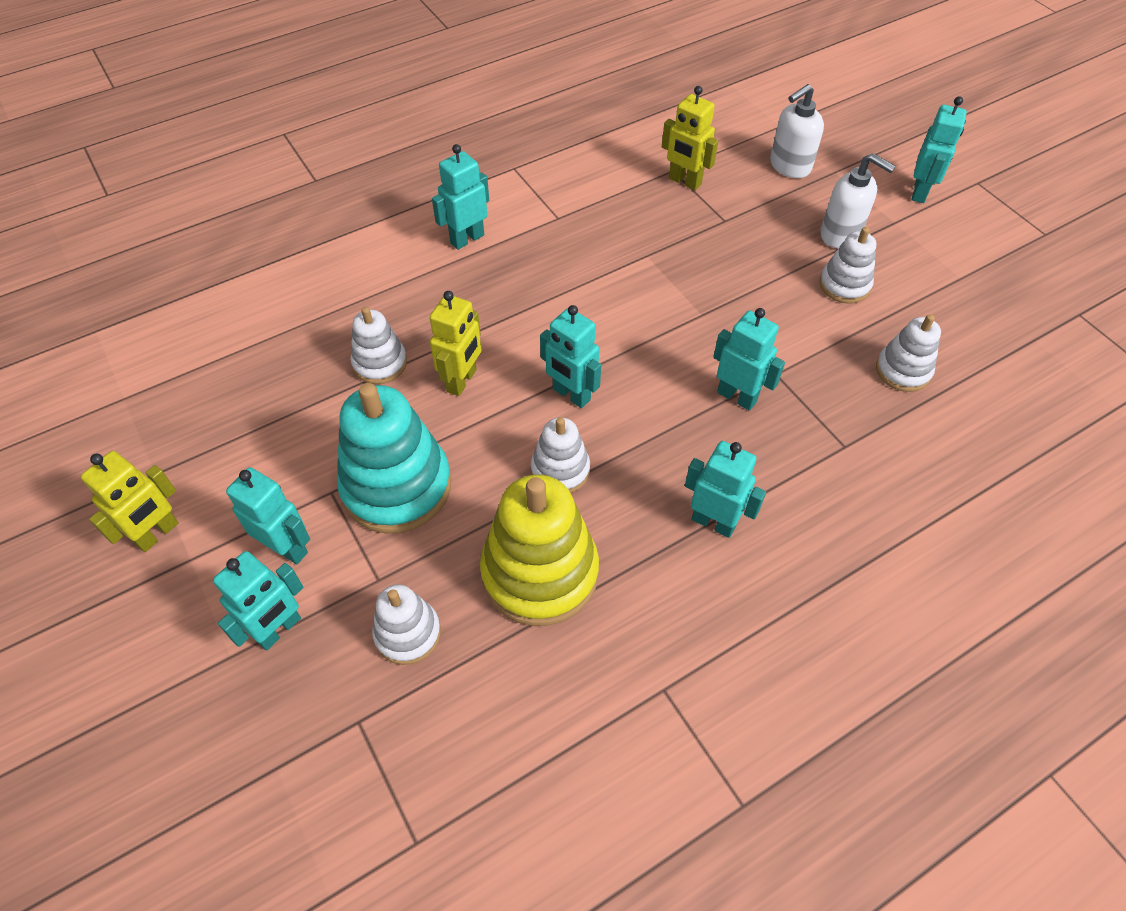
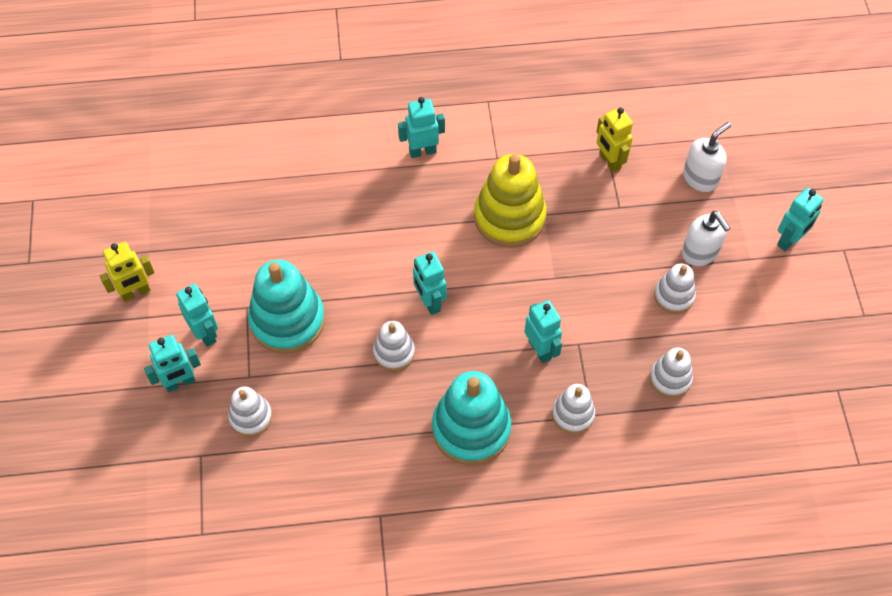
camera: 25 degrees right, 5 degrees up
white stacking toy [351,307,407,384] -> white stacking toy moved to [552,384,595,434]
yellow robot [430,291,482,396] -> none
yellow stacking toy [480,474,599,626] -> yellow stacking toy moved to [474,154,547,248]
turquoise robot [685,441,766,538] -> turquoise stacking toy [432,371,511,465]
white soap dispenser [770,84,824,178] -> white soap dispenser turned 150 degrees clockwise [683,122,731,192]

